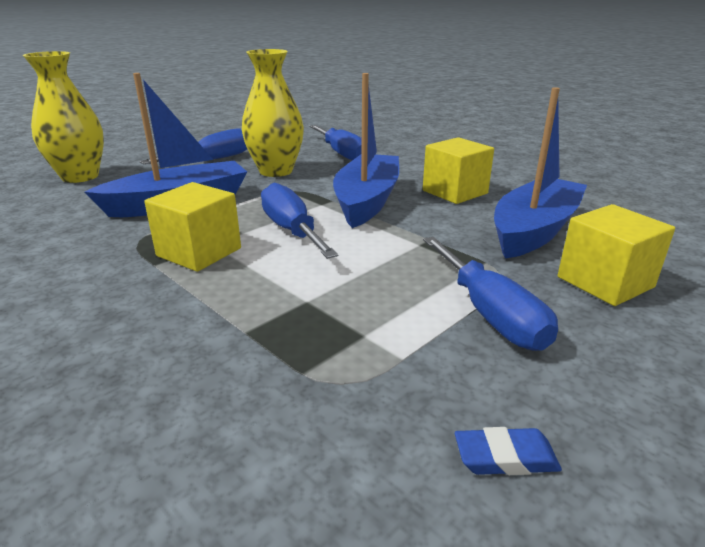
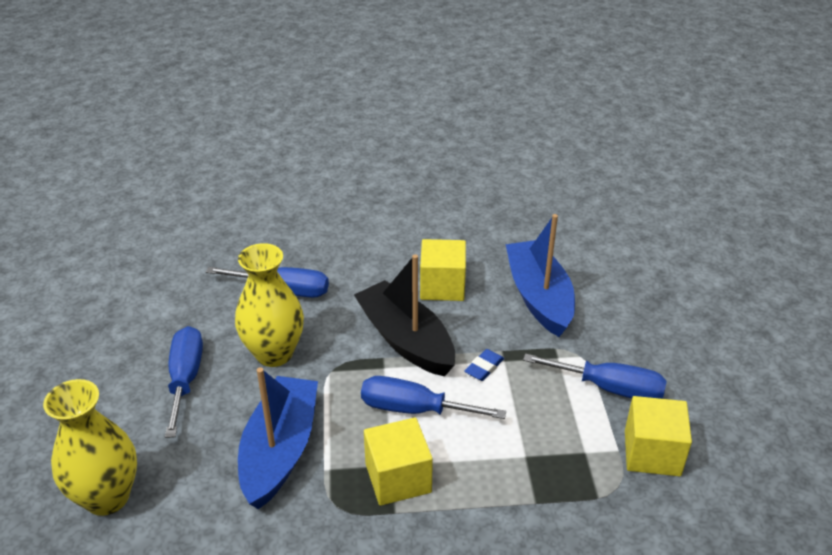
camera: 50 degrees left, 10 degrees up
blue boat [333,73,399,228] -> black boat [354,254,455,377]
blue eraser [455,427,562,475] -> blue eraser moved to [464,349,504,381]
yellow cube [558,204,675,306] -> yellow cube moved to [625,396,692,476]

